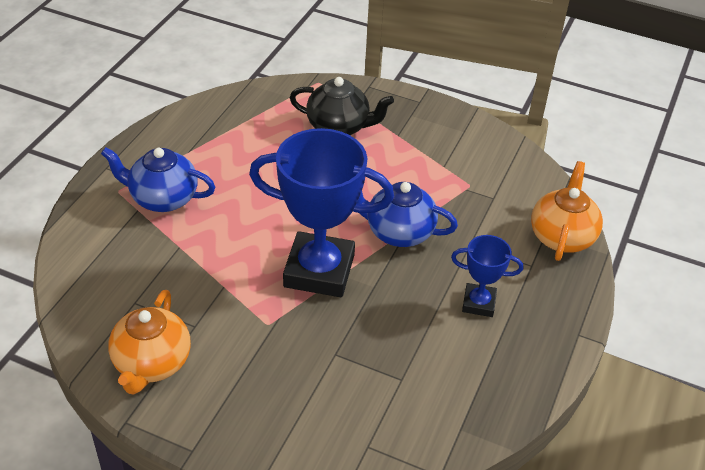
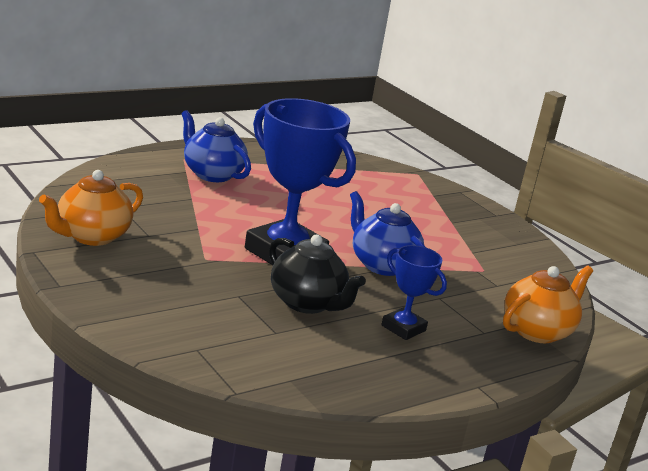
camera: 30 degrees right, 20 degrees down
black teapot [290,77,394,135] -> black teapot moved to [269,235,366,314]

